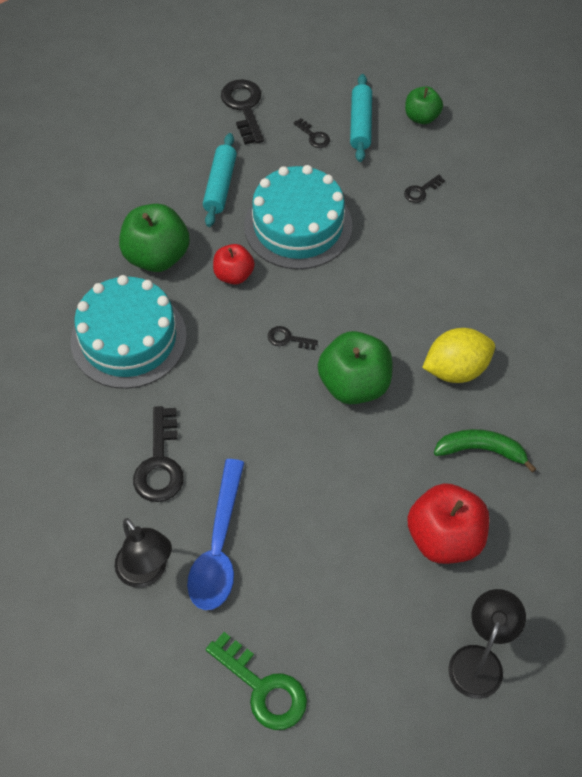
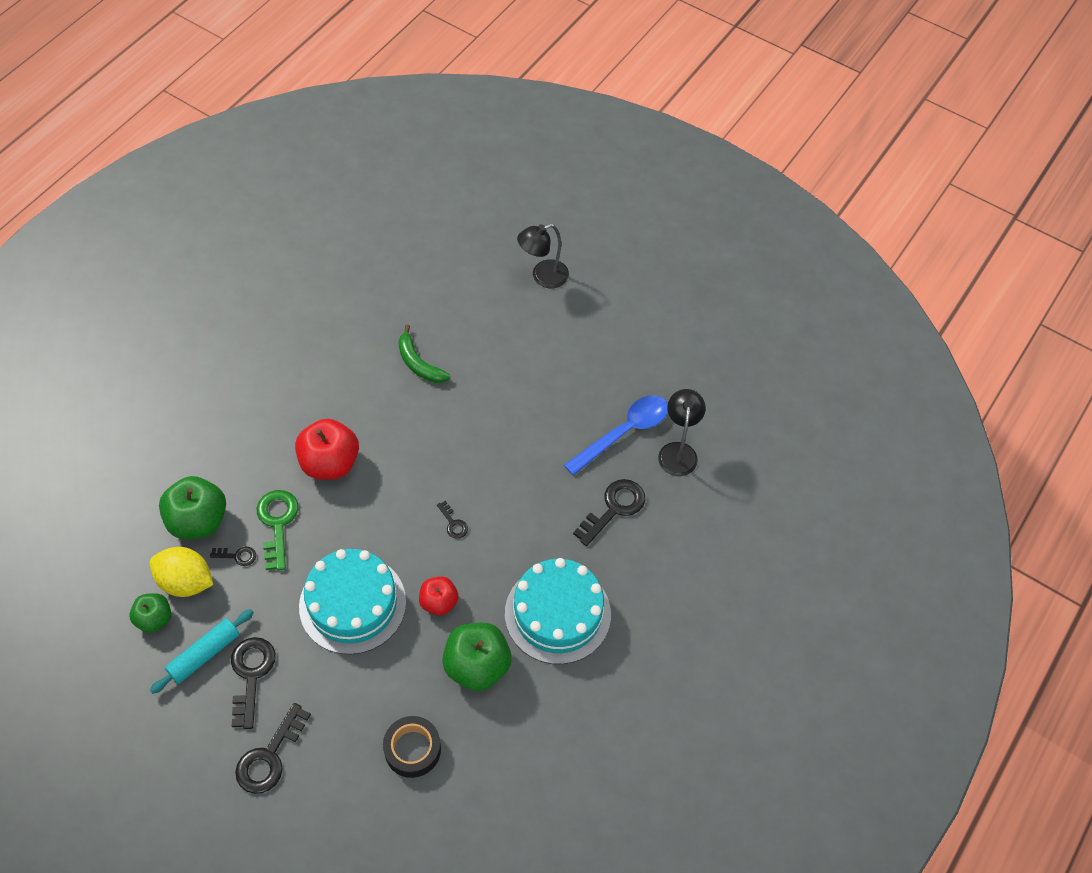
camera: 140 degrees left, 0 degrees up
turquoise rolling pin [203,133,237,227] -> none
green key [206,632,307,730] -> green key moved to [257,490,298,571]
black key [294,118,330,148] -> black key [231,637,276,729], size x1.96
green apple [318,331,392,404] -> green apple moved to [159,476,226,539]
red apple [407,483,489,564] -> red apple moved to [295,419,359,480]
yellow lemon [422,328,495,383] -> yellow lemon moved to [149,547,213,597]
none -> black tape [383,716,441,778]

